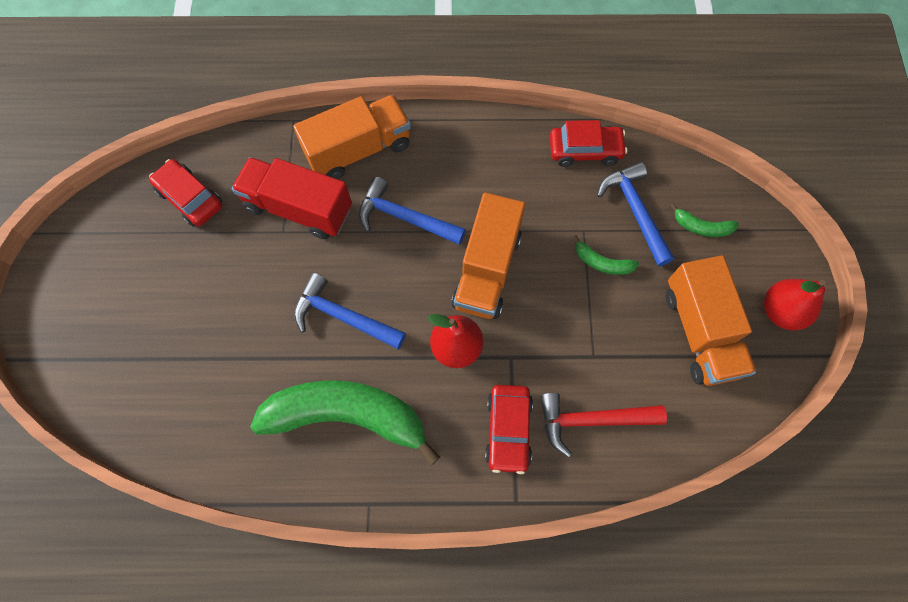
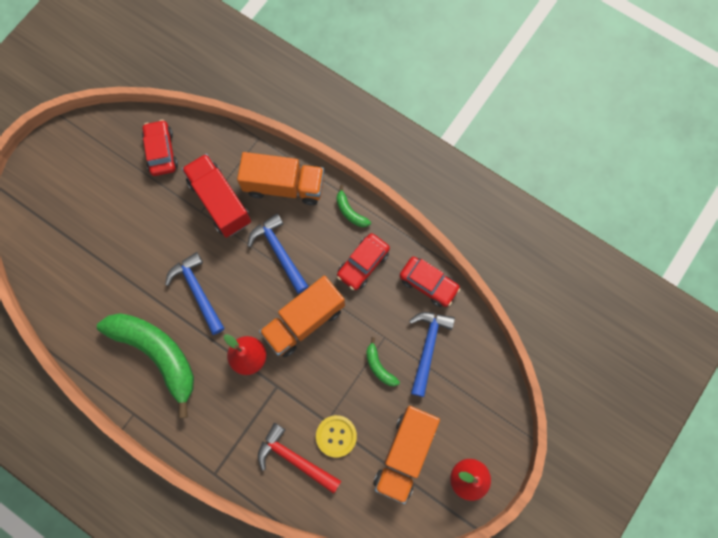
camera: 35 degrees right, 5 degrees up
red car [485,385,533,474] -> red car moved to [337,233,390,290]
green banana [670,203,739,237] -> green banana moved to [336,185,371,227]
none -> yellow button [316,415,357,457]

